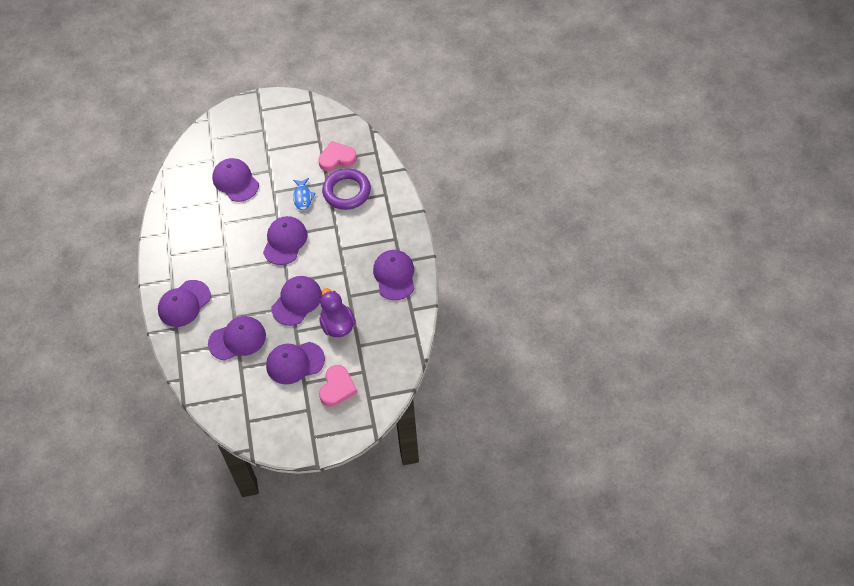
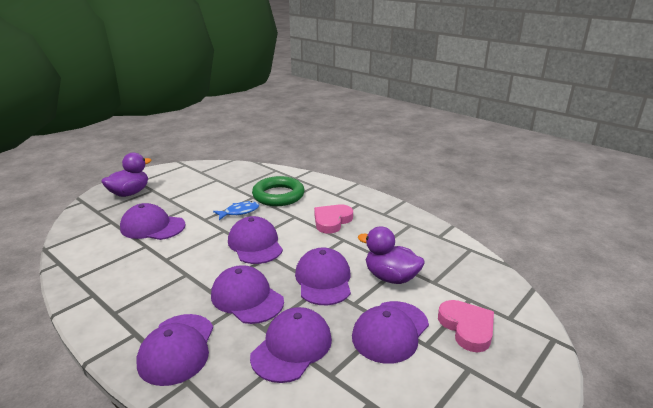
camera: 40 degrees left, 30 degrees down
blue fish [293,178,315,210] -> blue fish turned 75 degrees counterclockwise [213,201,259,220]
pink heart [318,141,357,171] -> pink heart moved to [314,204,353,234]
purple ring [322,168,371,210] -> green ring [252,176,305,206]
purple cap [373,250,415,300] -> purple cap moved to [211,265,284,324]
none -> purple duck [101,153,152,197]

